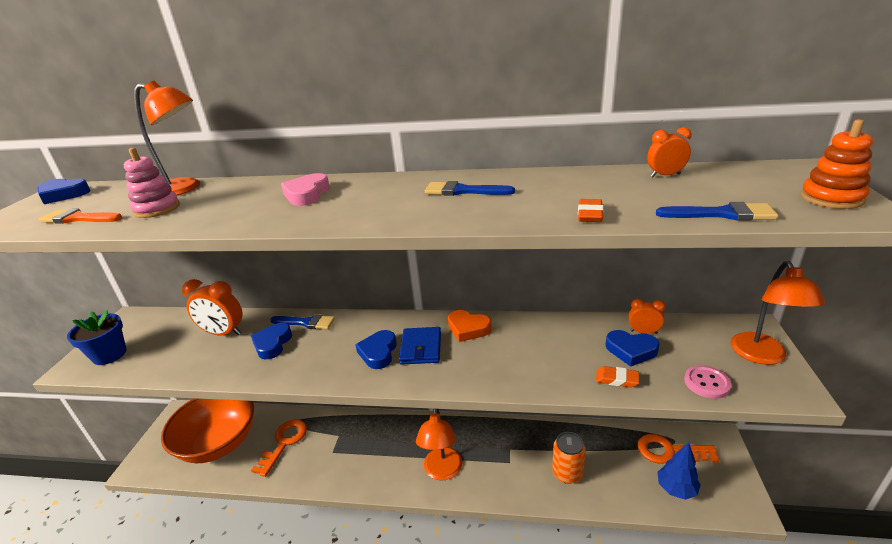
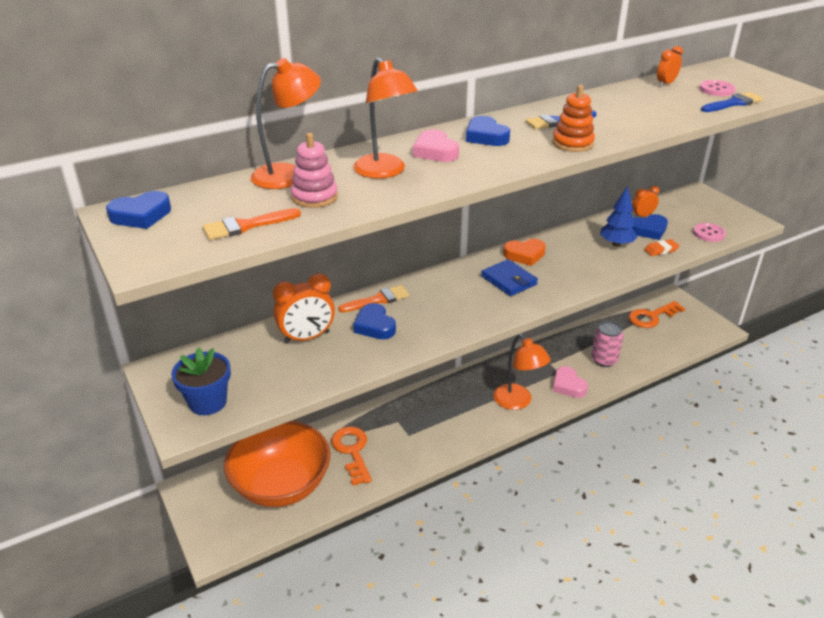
camera: 40 degrees left, 5 degrees up
blue brush [270,314,335,329] -> orange brush [338,285,409,312]
blue heart [355,330,397,369] -> blue heart moved to [466,116,510,146]
orange can [552,432,586,484] -> pink can [591,321,624,367]
orange eraser [578,199,604,222] -> none
blue tree [657,442,701,500] -> blue tree moved to [600,186,637,247]
orange lamp [731,261,825,365] -> orange lamp moved to [353,57,418,179]
orange stacking toy [800,119,873,209] -> orange stacking toy moved to [552,85,595,152]
none -> pink heart [553,366,588,398]
none -> pink button [699,80,736,96]

